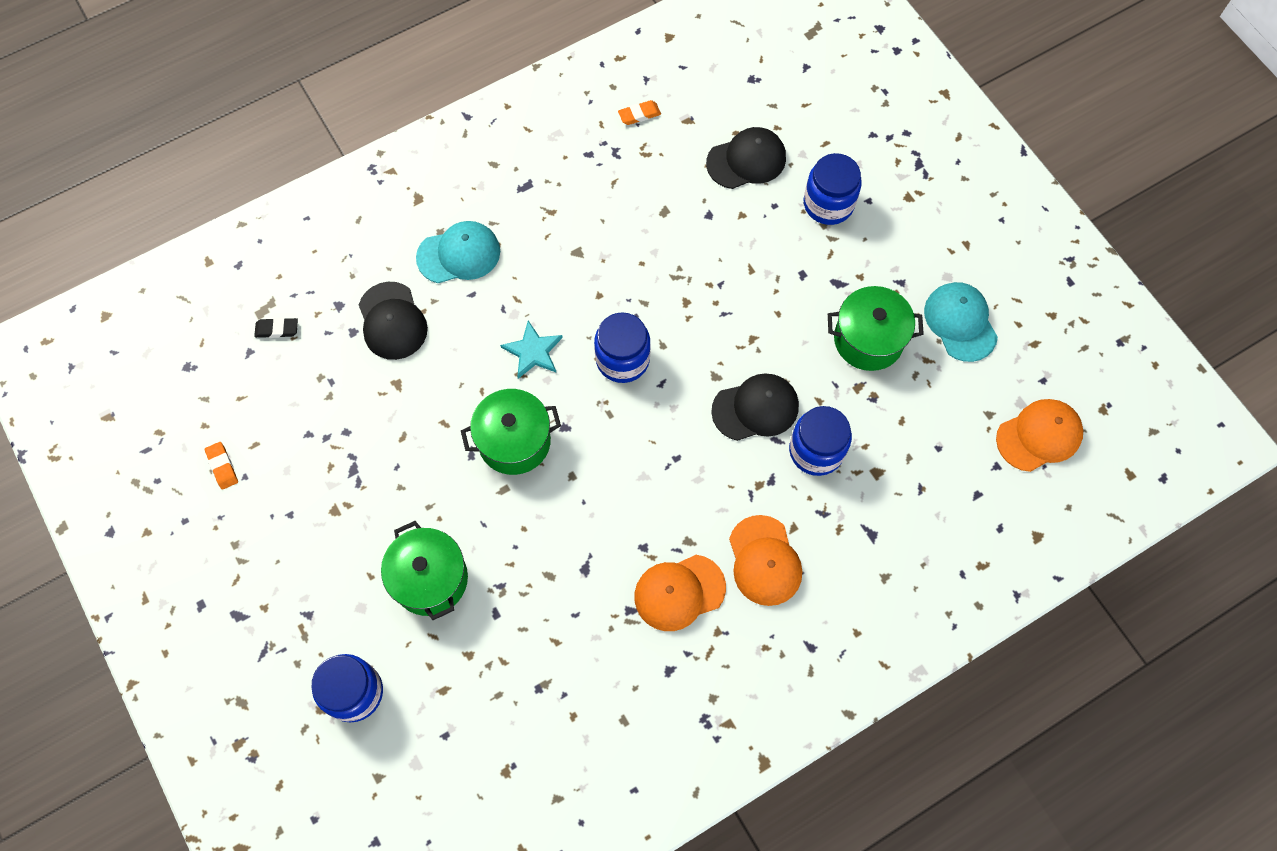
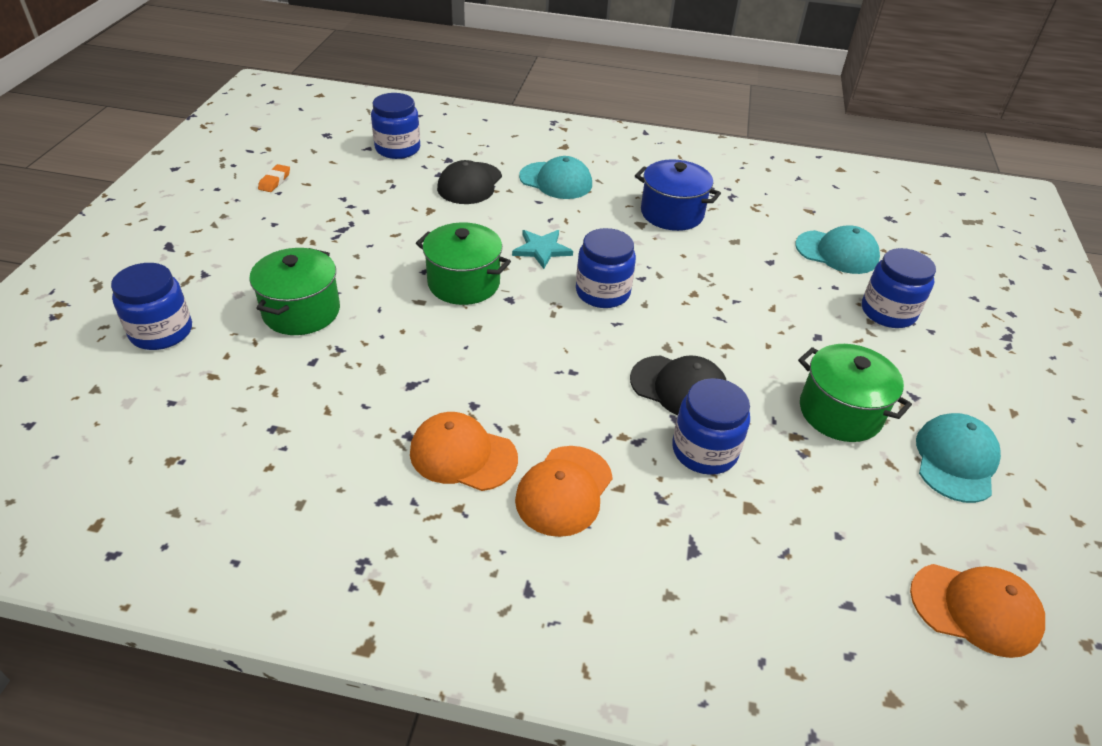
camera: 40 degrees right, 25 degrees down
black eraser [254,318,298,338] -> blue jar [371,93,420,159]
orange eraser [618,100,661,125] -> none
black cap [706,127,786,189] -> turquoise cap [795,225,880,274]
none -> blue pot [635,159,721,231]

